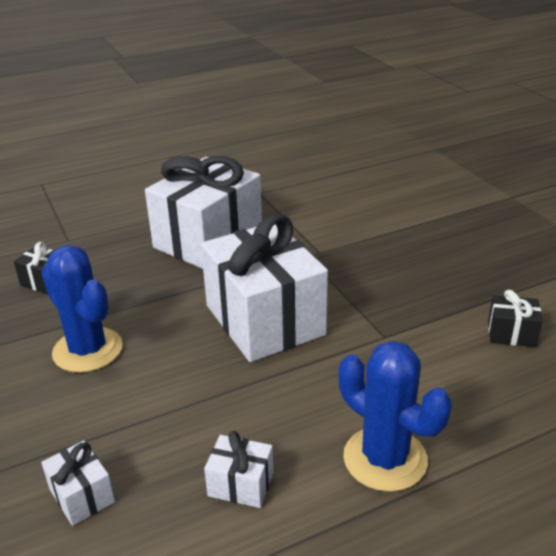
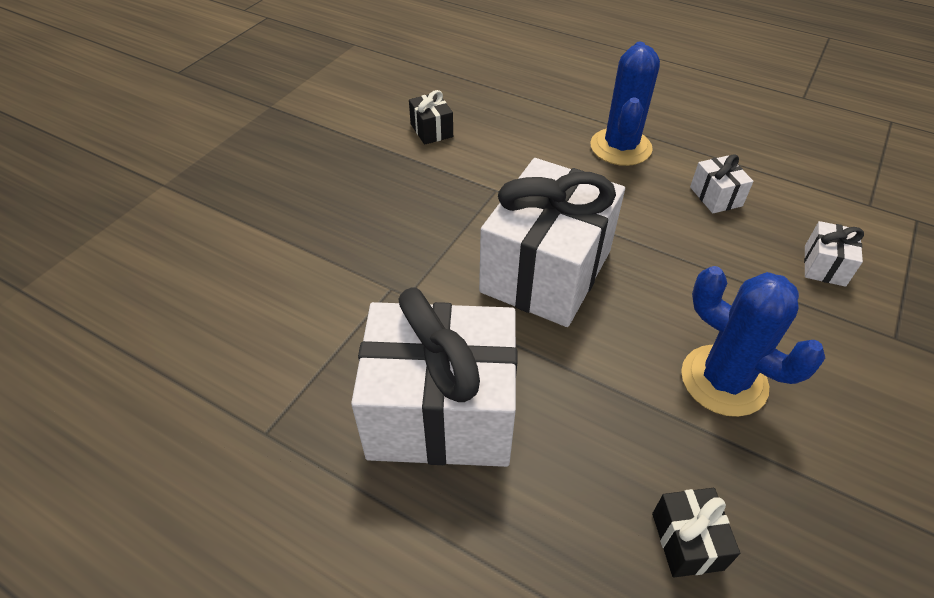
camera: 125 degrees left, 15 degrees up
blue cactus [41,245,123,373] -> blue cactus turned 60 degrees counterclockwise [681,266,825,417]

